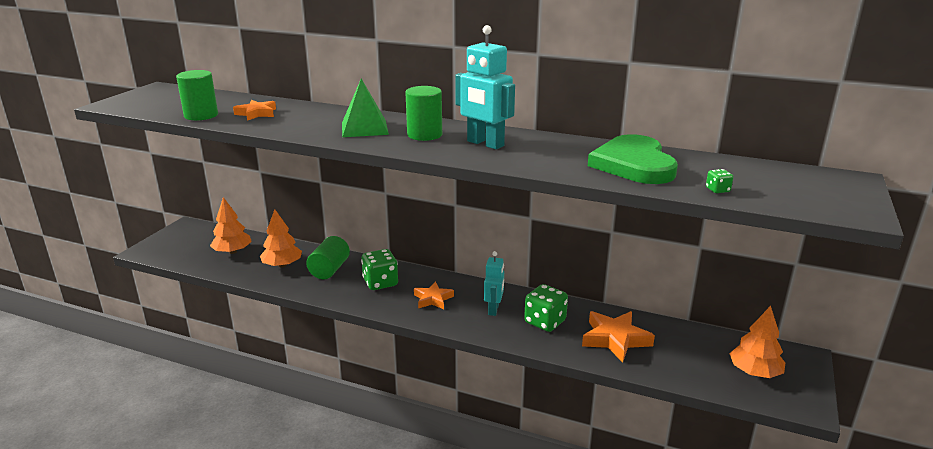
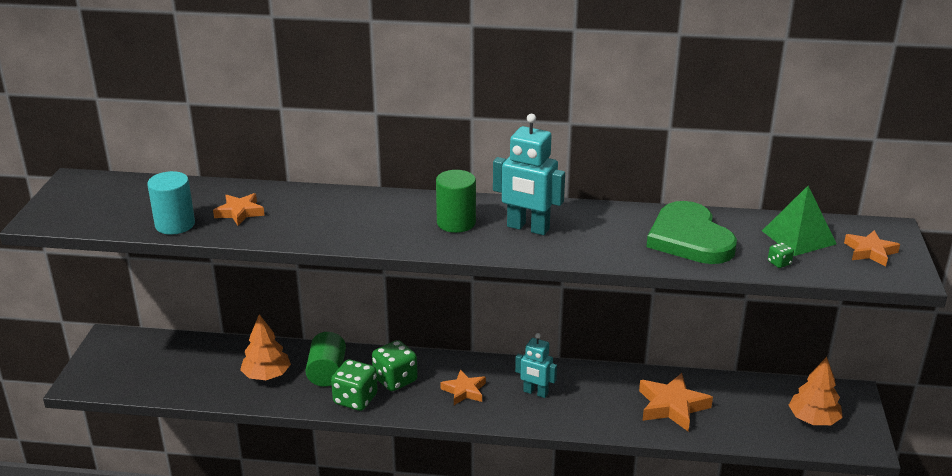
camera: 15 degrees left, 5 degrees up
green cylinder [176,70,218,121] -> turquoise cylinder [147,171,195,235]
orange tree [210,197,252,254] -> none
green pyramid [342,78,389,137] -> green pyramid moved to [762,186,837,256]
turquoise robot [484,251,504,316] -> turquoise robot turned 120 degrees clockwise [515,333,557,398]
green dice [524,284,568,332] -> green dice moved to [331,360,378,411]
none -> orange star [844,230,900,266]

